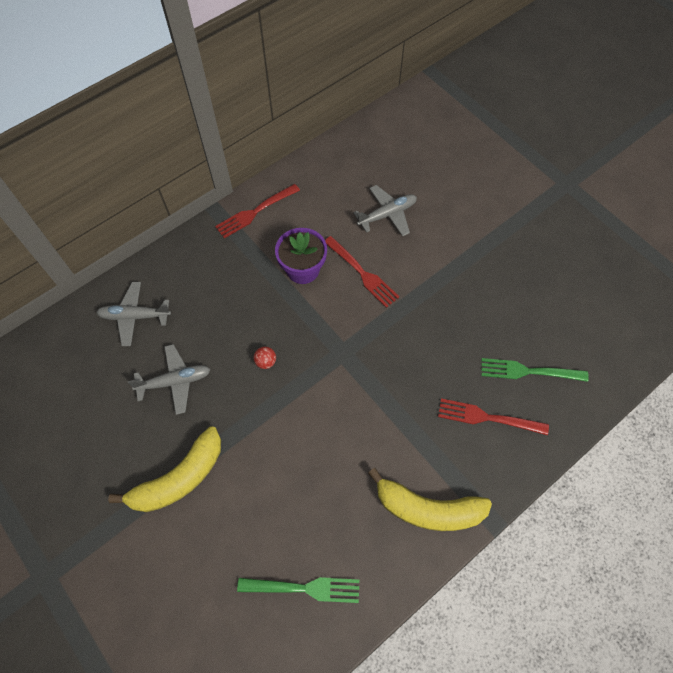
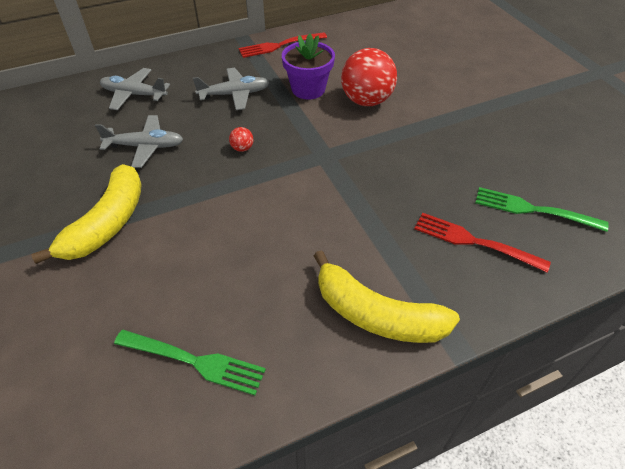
camera: 15 degrees right, 15 degrees down
yellow banana [108,427,221,512] -> yellow banana turned 45 degrees counterclockwise [31,164,142,264]
red fork [325,236,399,308] -> red ball [341,48,397,106]
grey plane [353,185,417,236] -> grey plane moved to [193,68,269,110]

